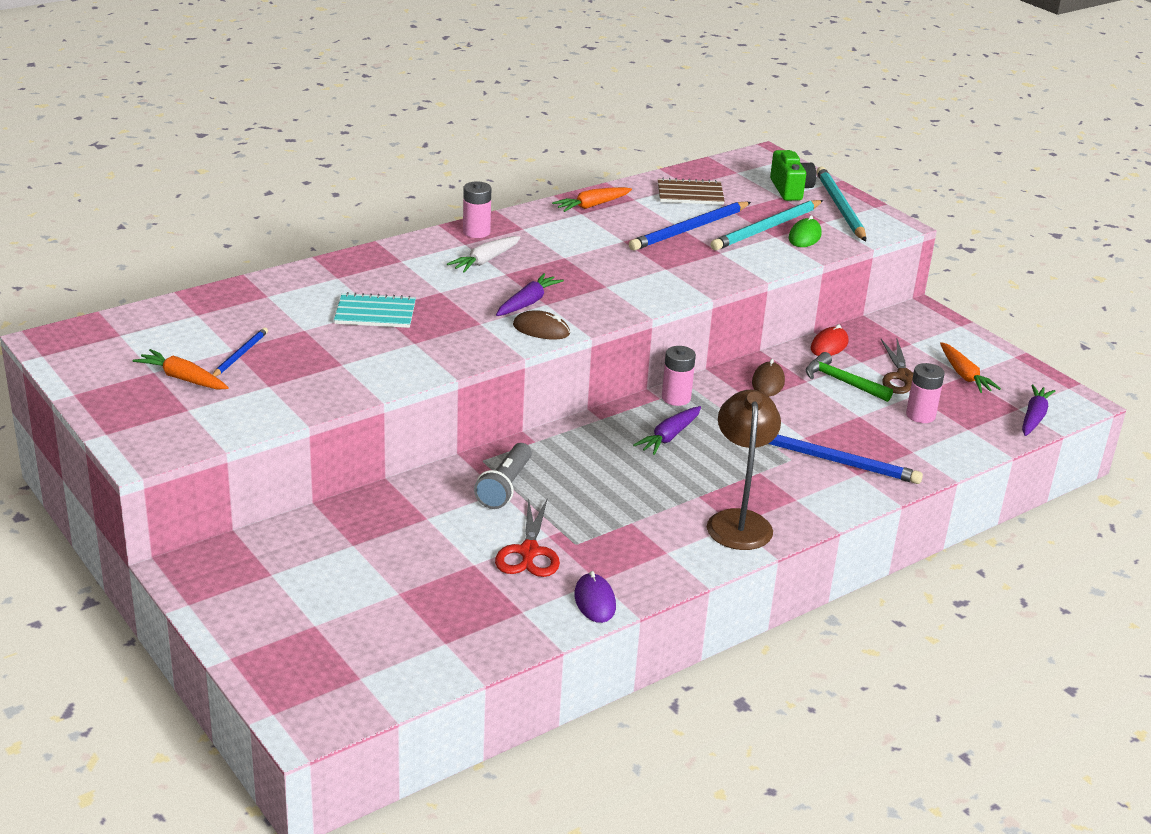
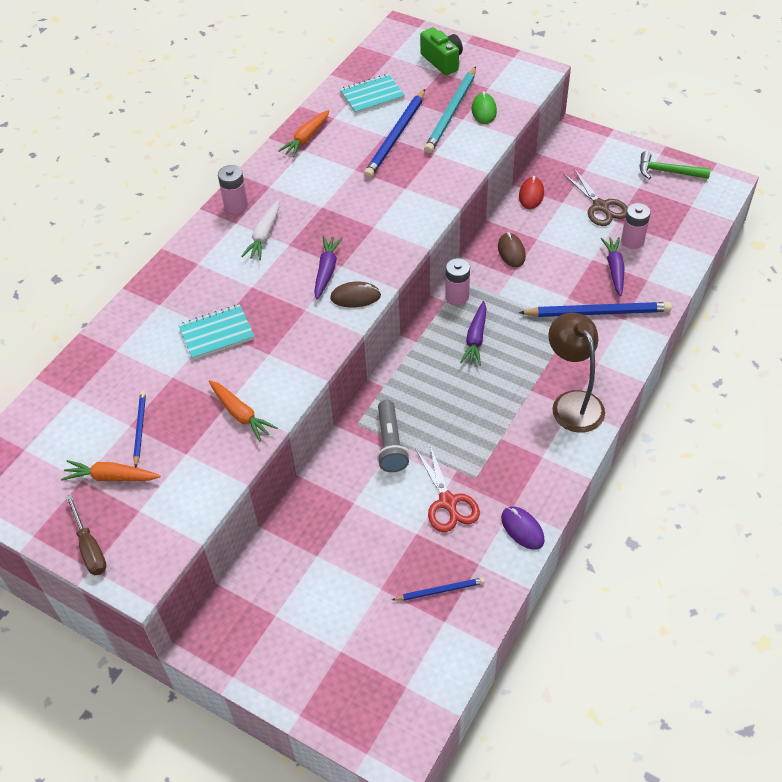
camera: 20 degrees left, 20 degrees up
brown notebook [658,178,725,205] -> turquoise notebook [340,74,405,114]
green hammer [806,352,893,402] -> green hammer moved to [640,151,711,179]
turquoise pencil [816,166,866,241] -> none
orange carrot [940,342,1001,393] -> orange carrot moved to [209,380,277,442]
purple carrot [1022,385,1055,436] -> purple carrot moved to [601,237,625,296]
none -> brown screwdriver [66,495,106,575]
none -> blue pencil [392,577,485,601]

